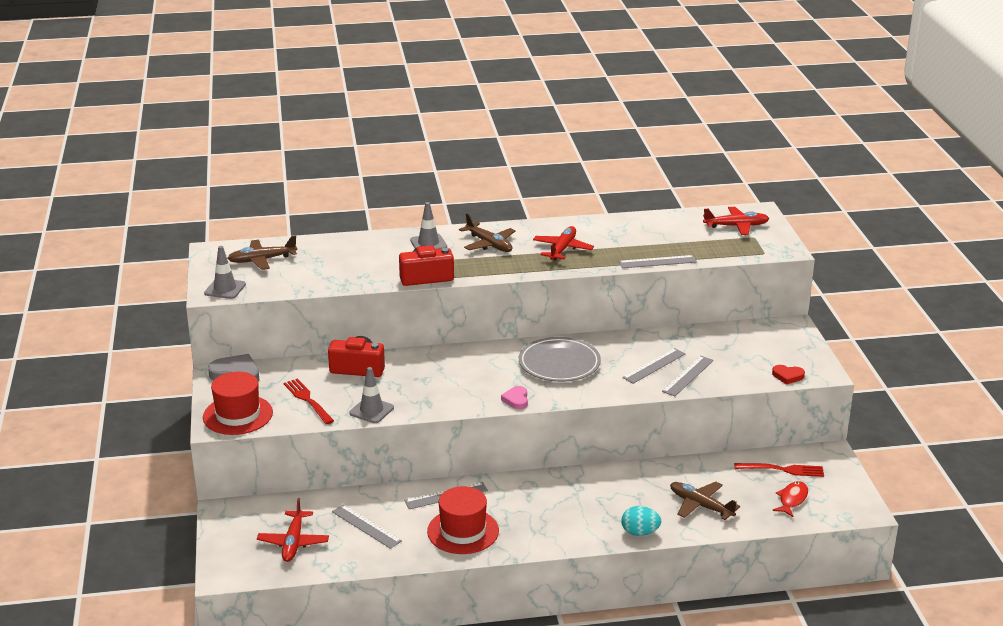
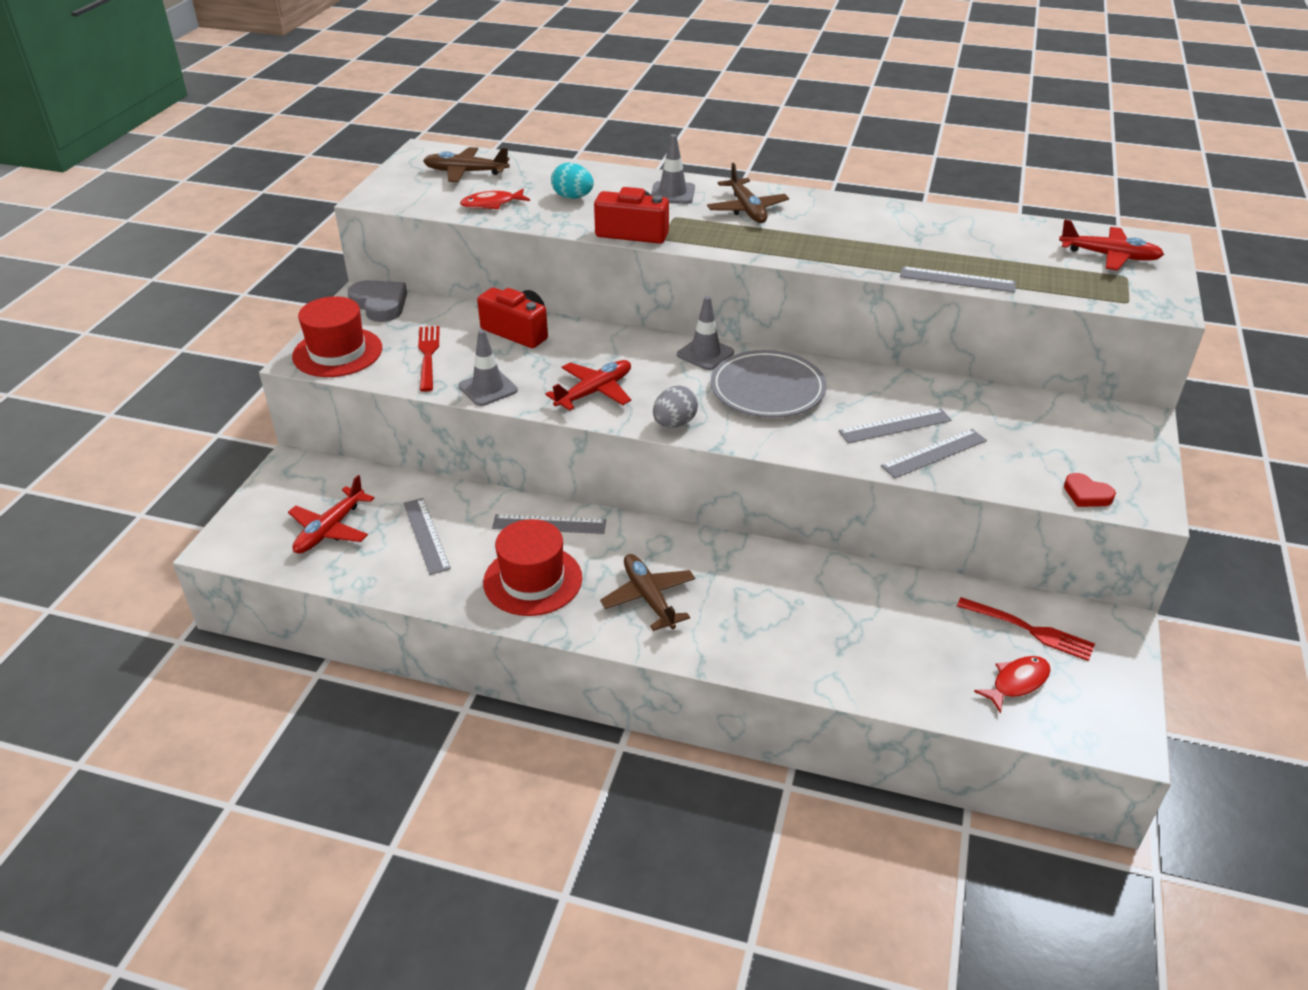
camera: 25 degrees right, 10 degrees up
grey traffic cone [204,246,246,299] -> grey traffic cone moved to [677,296,734,370]
pink heart [501,386,528,409] -> grey egg [653,386,698,428]
red plane [533,226,594,261] -> red plane moved to [545,360,631,410]
turquoise egg [621,506,661,536] -> turquoise egg moved to [551,163,594,199]
brown plane [670,482,740,520] -> brown plane moved to [600,554,695,631]
none -> red fish [460,189,530,209]

